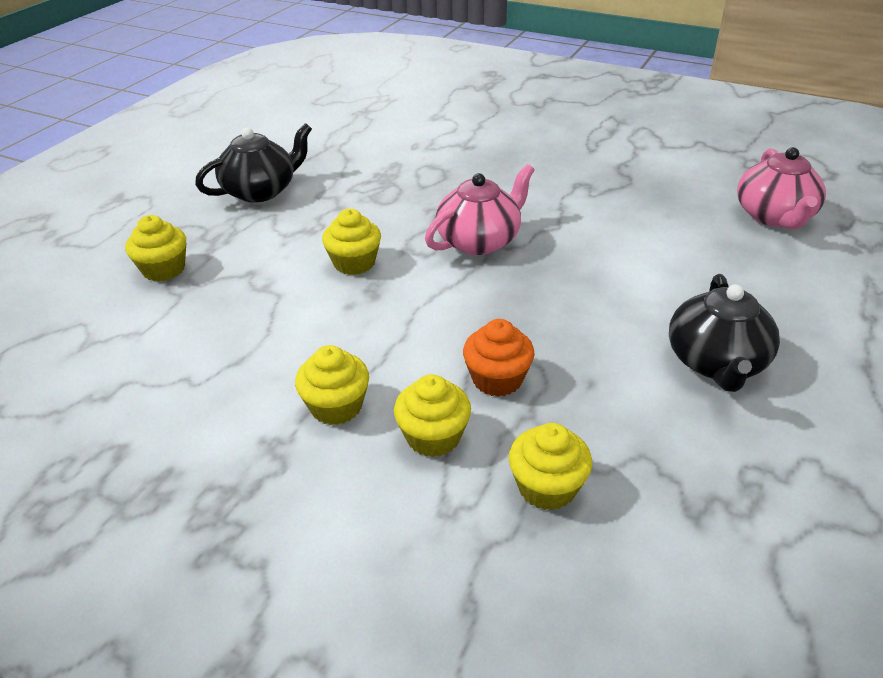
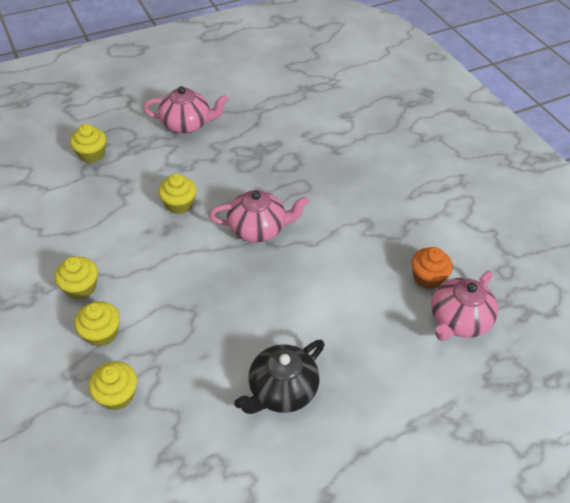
camera: 35 degrees right, 10 degrees up
black teapot [195,123,312,203] -> pink teapot [143,86,228,134]
orange cupcake [463,319,535,397] -> orange cupcake moved to [411,247,453,289]

